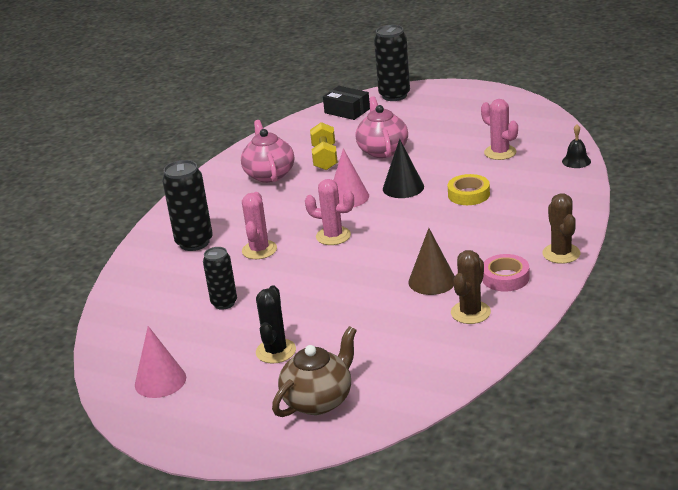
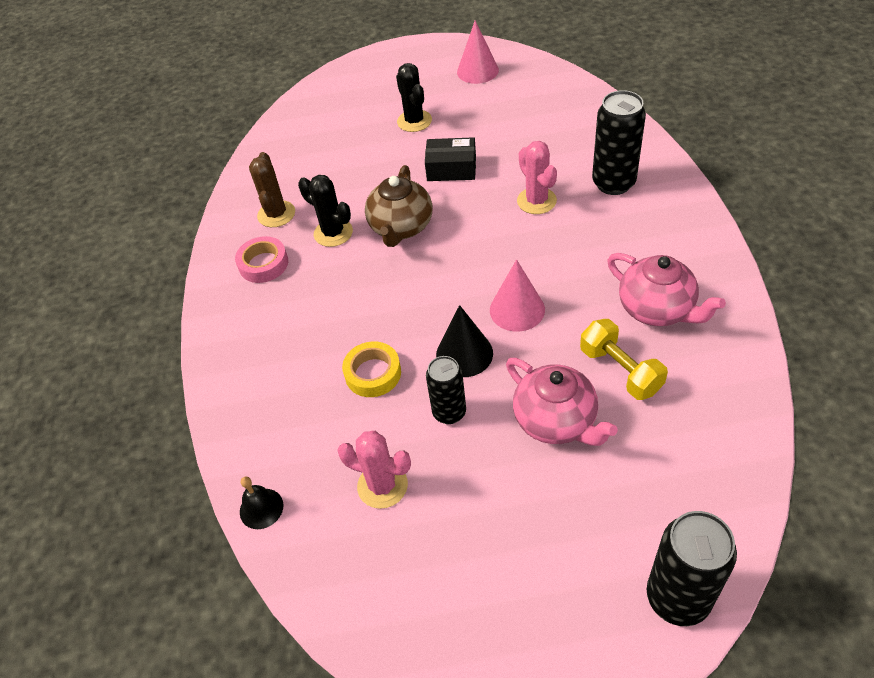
camera: 150 degrees right, 20 degrees up
black can [203,247,237,310] -> black can moved to [426,356,466,424]
brown teapot [272,326,357,417] -> brown teapot moved to [365,165,433,247]
pink cactus [305,179,354,245] -> none
black box [323,86,370,120] -> black box moved to [425,137,476,181]
brown cone [408,228,455,295] -> black cactus [298,175,353,247]
brown cactus [542,193,580,264] -> none

